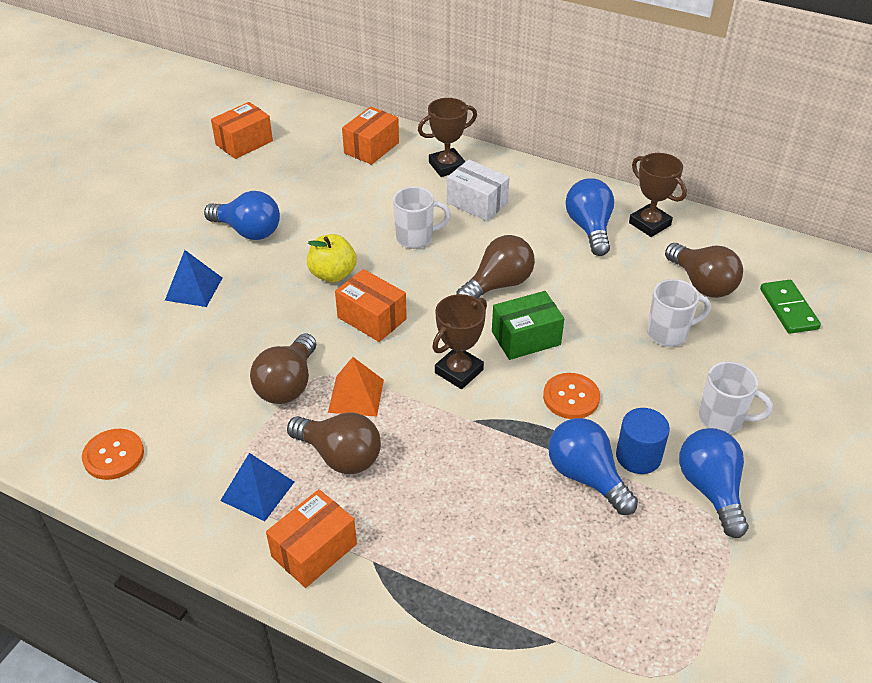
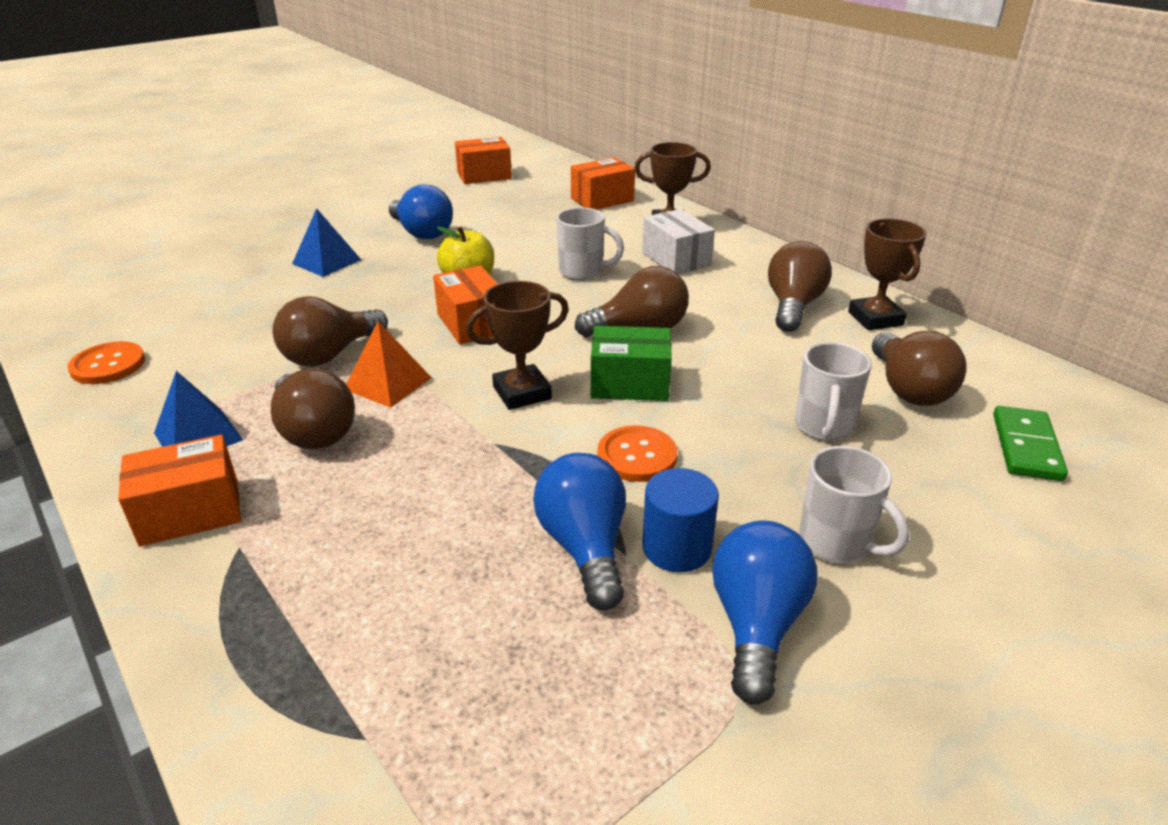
camera: 25 degrees right, 10 degrees down
blue light bulb [566,178,614,256] -> brown light bulb [768,241,832,332]
white mug [647,279,711,347] -> white mug turned 90 degrees clockwise [795,342,872,441]

